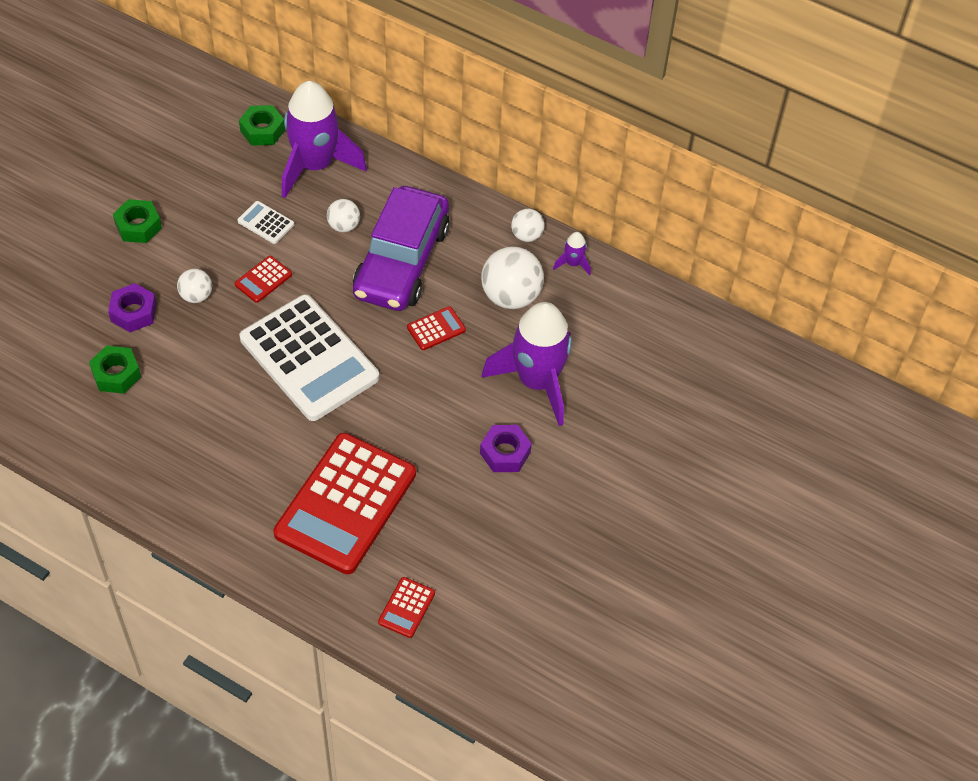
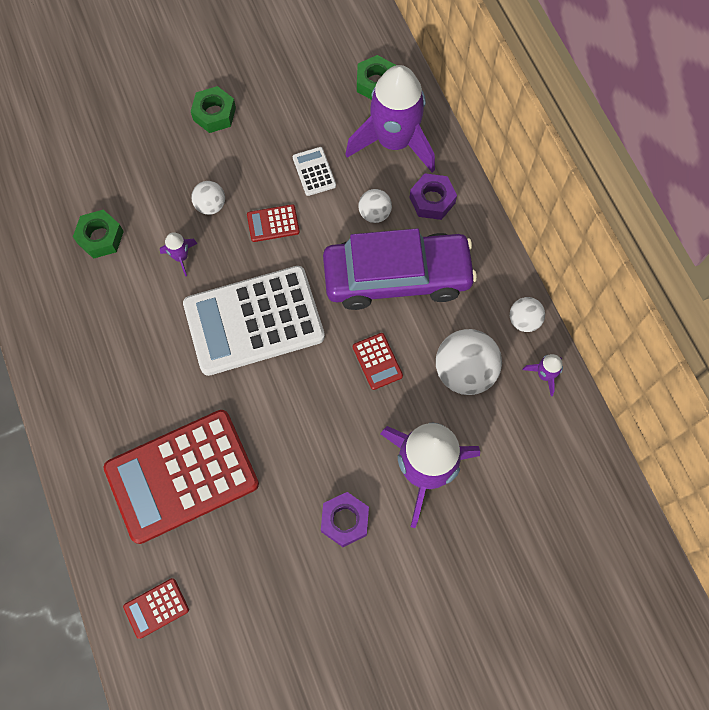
camera: 40 degrees right, 15 degrees up
purple nut [108,283,157,332] -> purple nut moved to [410,173,457,220]
white calculator [240,295,379,421] -> white calculator turned 75 degrees clockwise [183,266,325,376]
purple car [353,186,450,311] -> purple car turned 150 degrees counterclockwise [323,228,477,310]
red calculator [407,306,466,350] -> red calculator turned 60 degrees clockwise [353,333,403,390]
none -> purple rocket [160,232,198,276]

